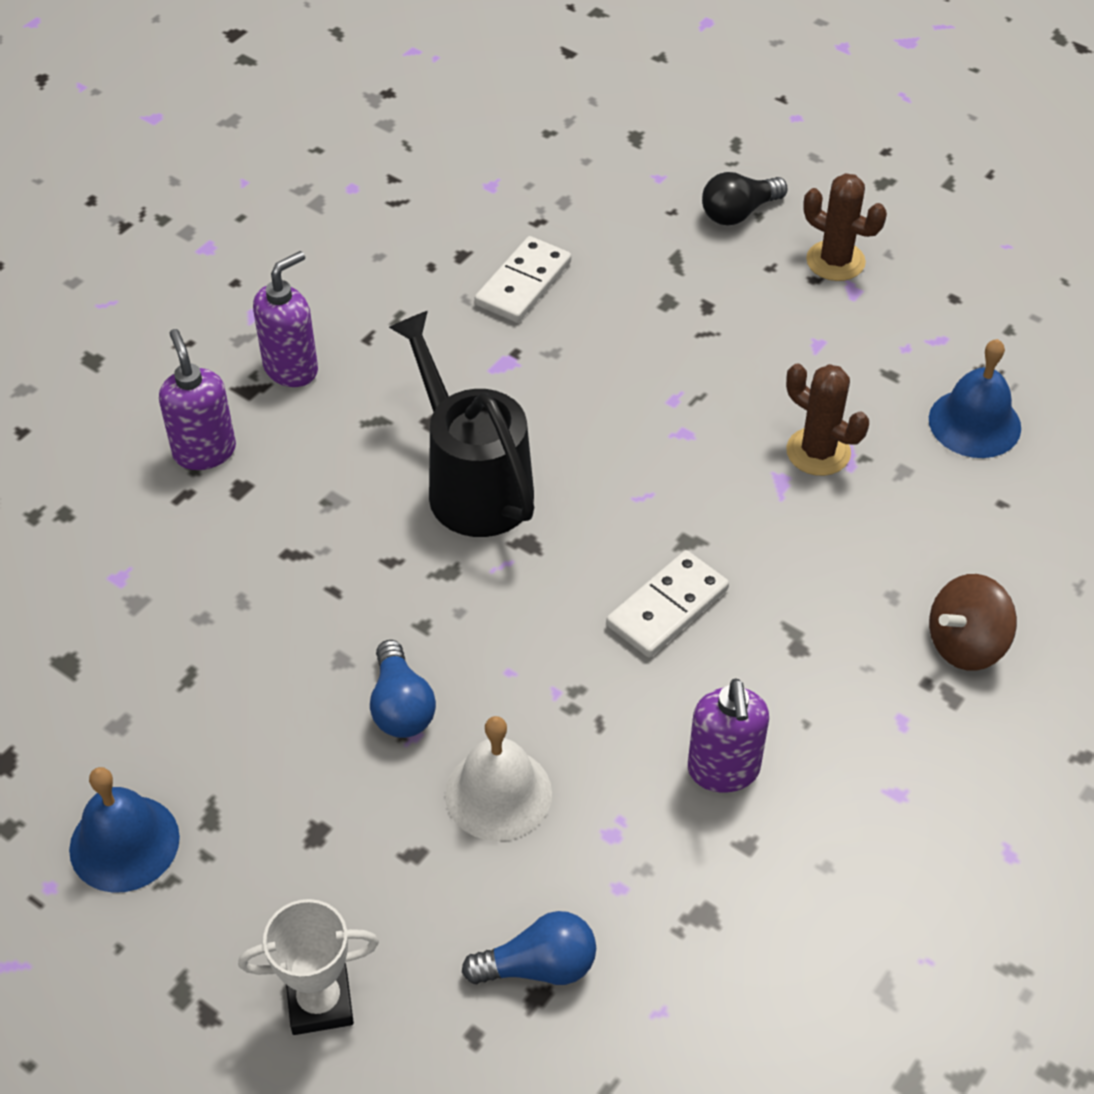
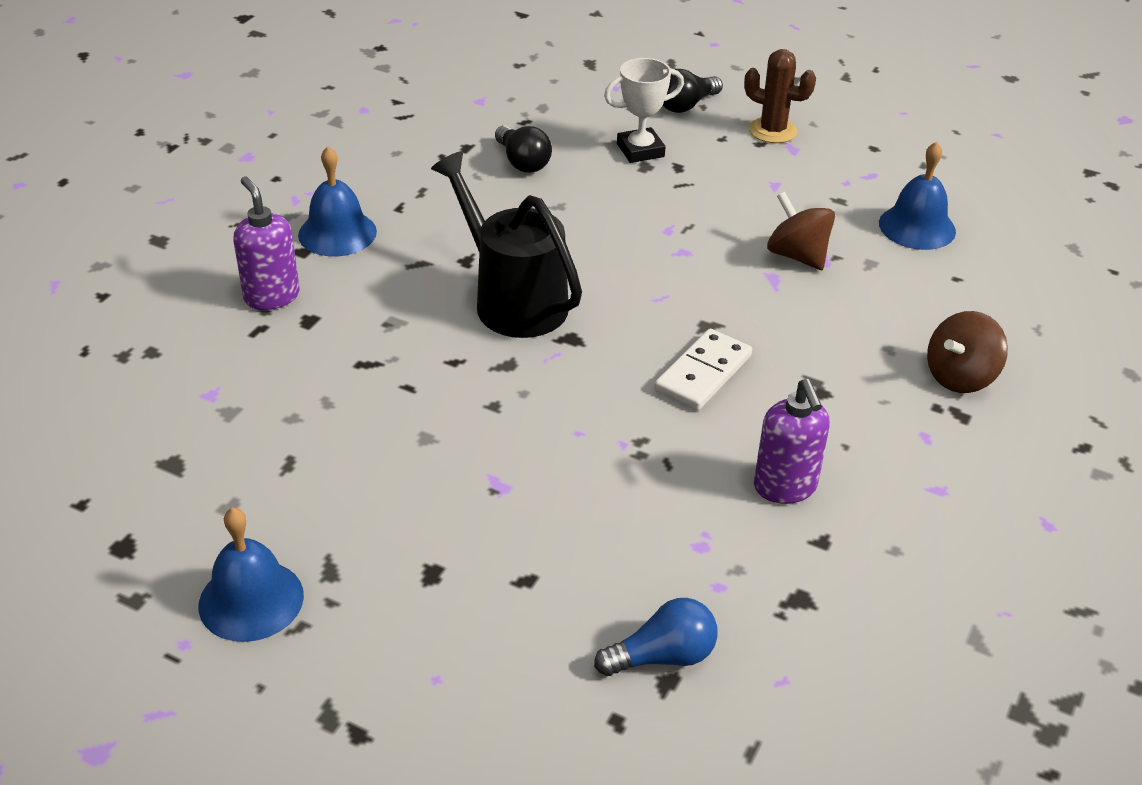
camera: 10 degrees left, 10 degrees down
white trophy [238,899,379,1035] -> white trophy moved to [604,58,684,163]
purple soap dispenser [253,251,318,387] -> blue bell [298,146,377,256]
blue light bulb [370,640,436,738] -> none
white bell [445,716,552,841] -> none
white domino [475,236,571,323] -> black light bulb [495,125,552,173]
brown cactus [786,363,869,476] -> brown spinning top [767,192,835,270]

